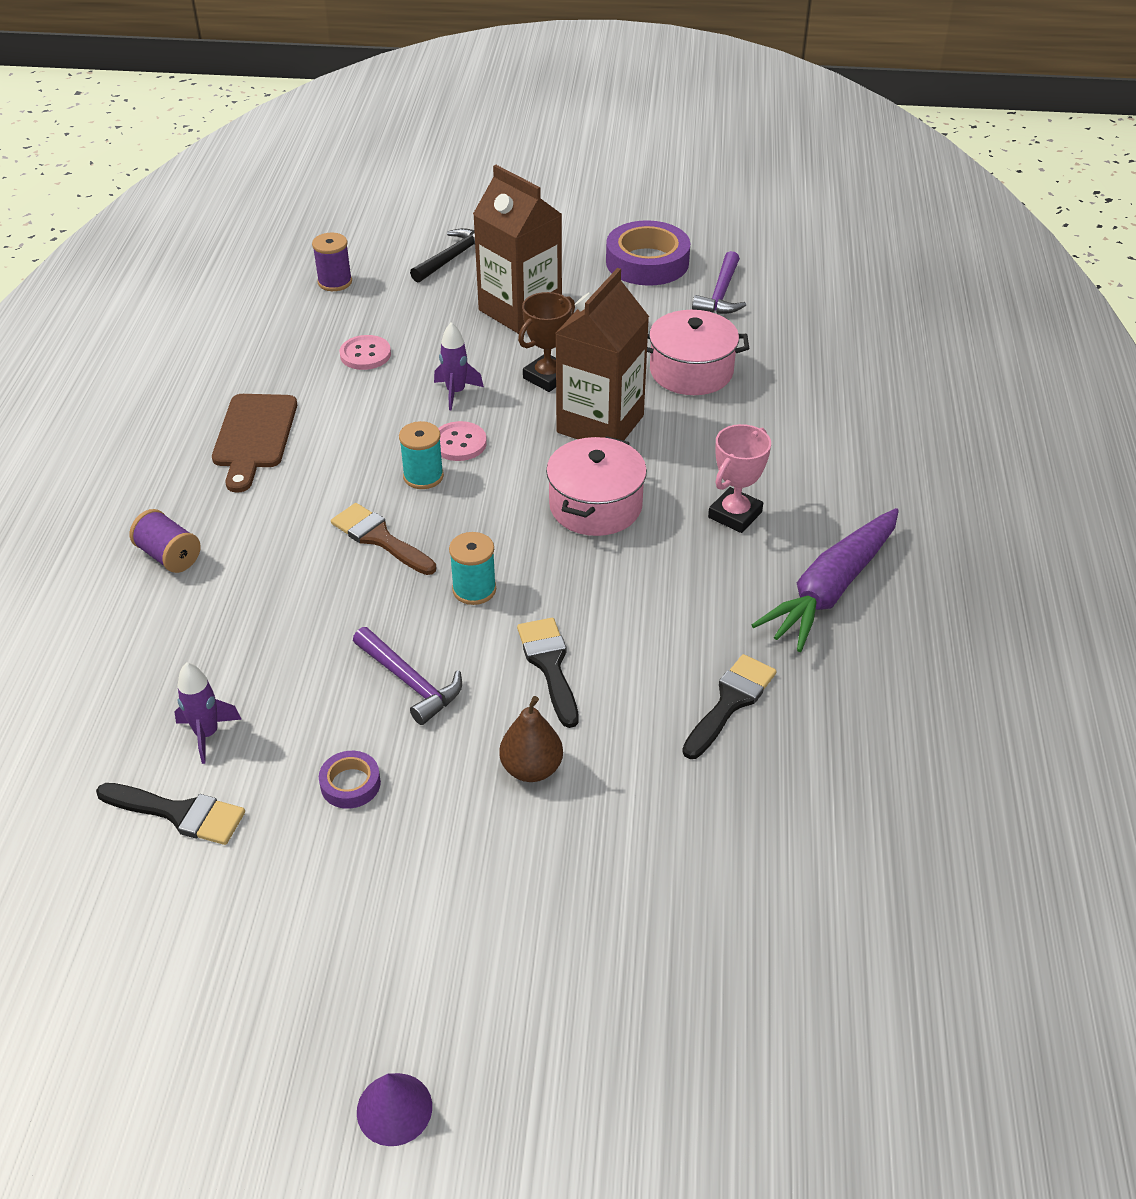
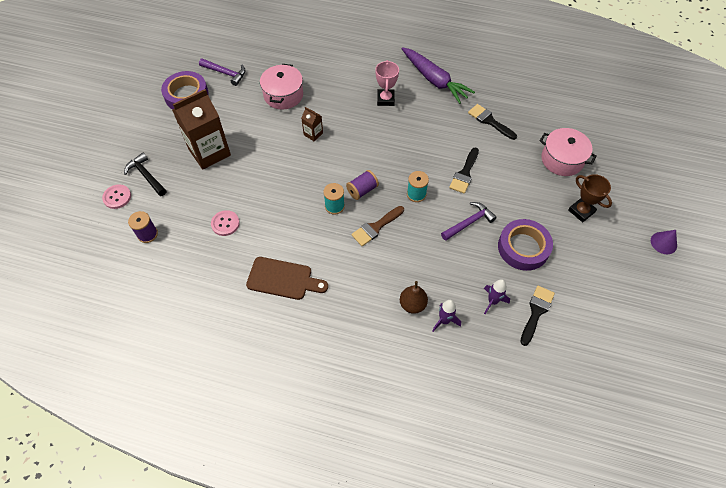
camera: 80 degrees left, 15 degrees up
purple spool [130,509,201,573] -> purple spool moved to [346,170,379,200]
purple tape [319,751,381,809] -> purple tape [498,219,553,271], size x2.06
purple rocket [434,322,484,410] -> purple rocket moved to [432,300,461,332]
pink button [438,421,487,461] -> pink button moved to [102,184,131,209]
brown pear [499,696,563,782] -> brown pear moved to [400,281,428,314]
black brush [517,618,579,728] -> black brush turned 60 degrees counterclockwise [449,147,479,194]
brown trophy [518,292,575,392] -> brown trophy moved to [568,174,612,222]
pink pot [546,436,647,536] -> pink pot moved to [540,128,597,176]
brown carton [555,268,649,441] -> brown carton [301,107,323,142], size x0.45
pink trophy [708,424,771,533] -> pink trophy turned 45 degrees clockwise [375,60,399,106]

